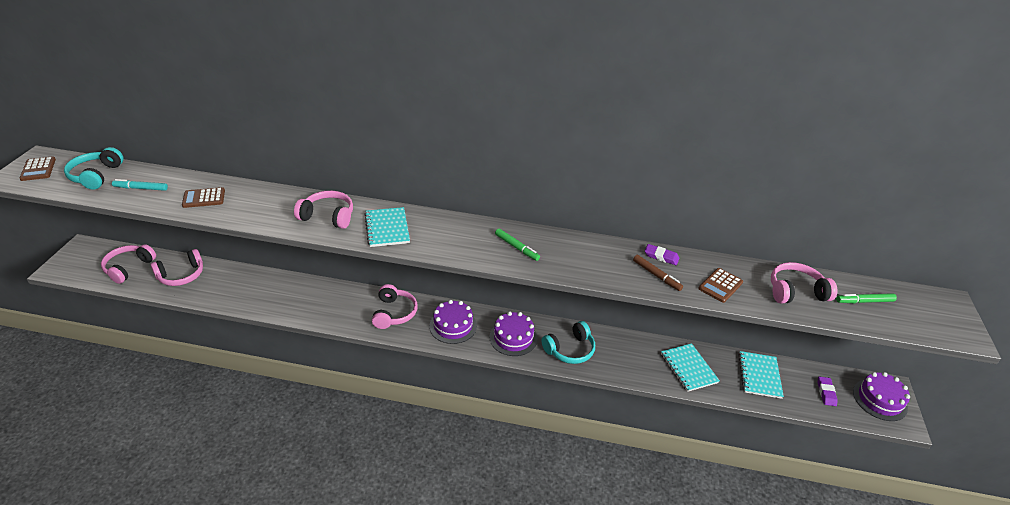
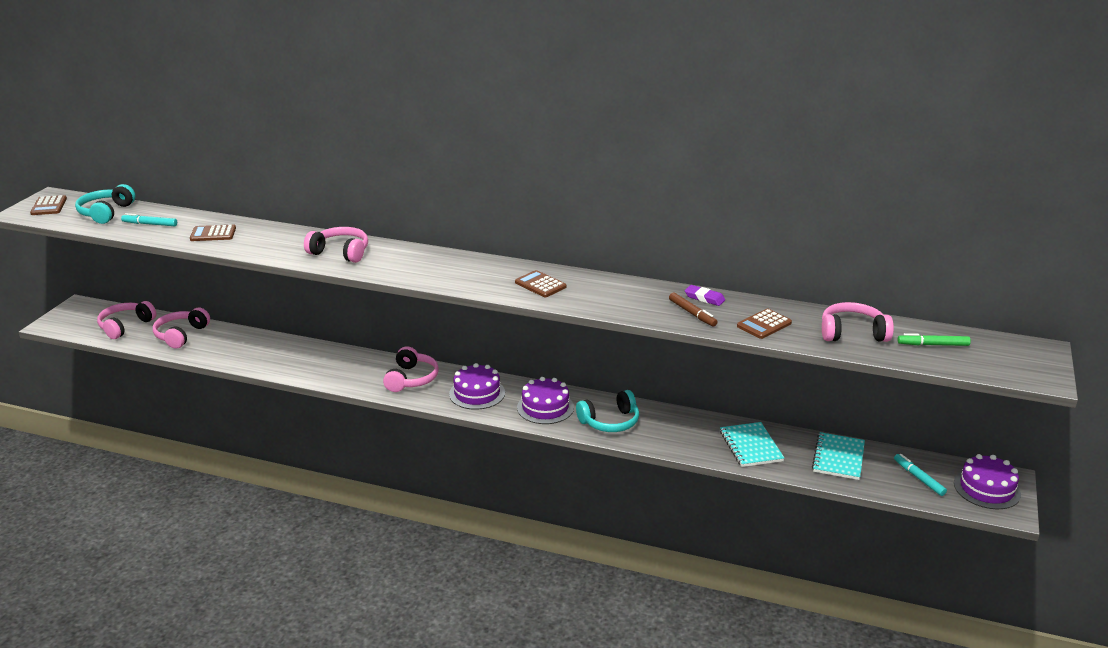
camera: 10 degrees right, 10 degrees down
pink headphones [151,249,203,286] -> pink headphones turned 135 degrees clockwise [153,308,210,349]
turquoise notebook [364,207,410,247] -> none
green marker [495,229,540,261] -> brown calculator [515,270,567,297]
purple eraser [818,376,838,406] -> turquoise marker [894,454,947,496]

